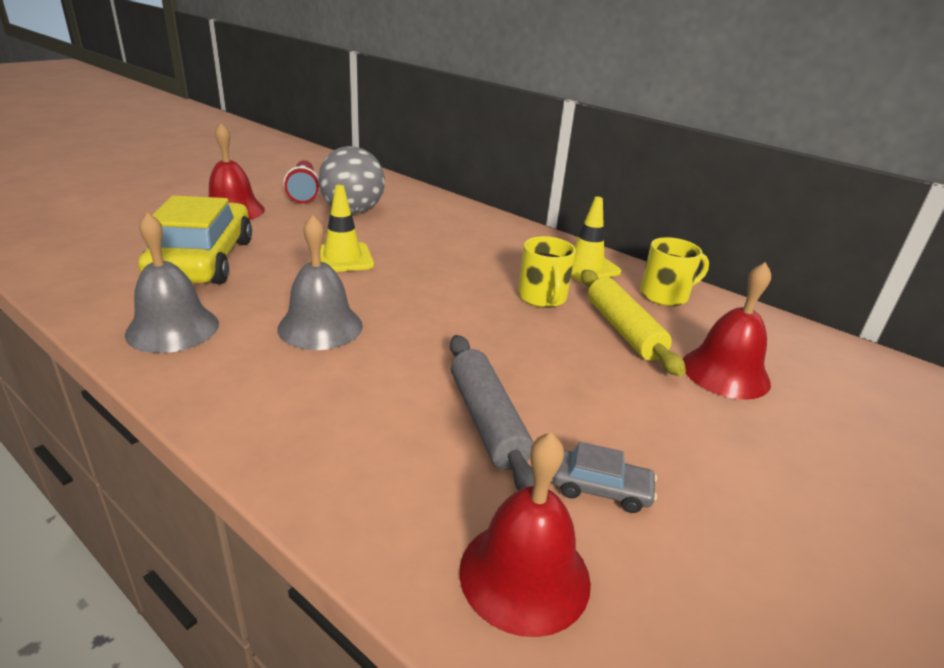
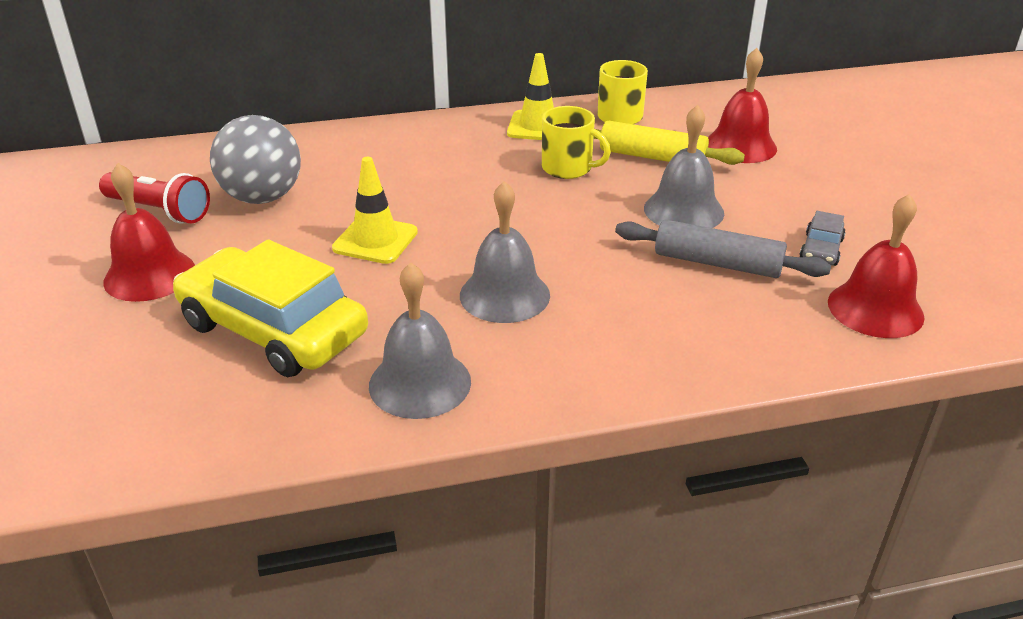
camera: 50 degrees left, 5 degrees up
grey car [553,442,657,513] -> grey car turned 150 degrees clockwise [800,211,846,266]
none -> grey bell [644,105,724,228]

